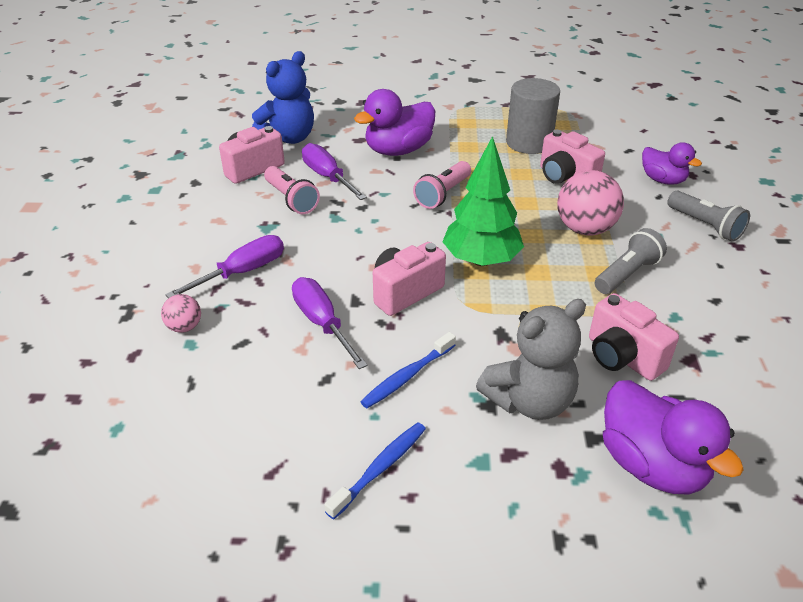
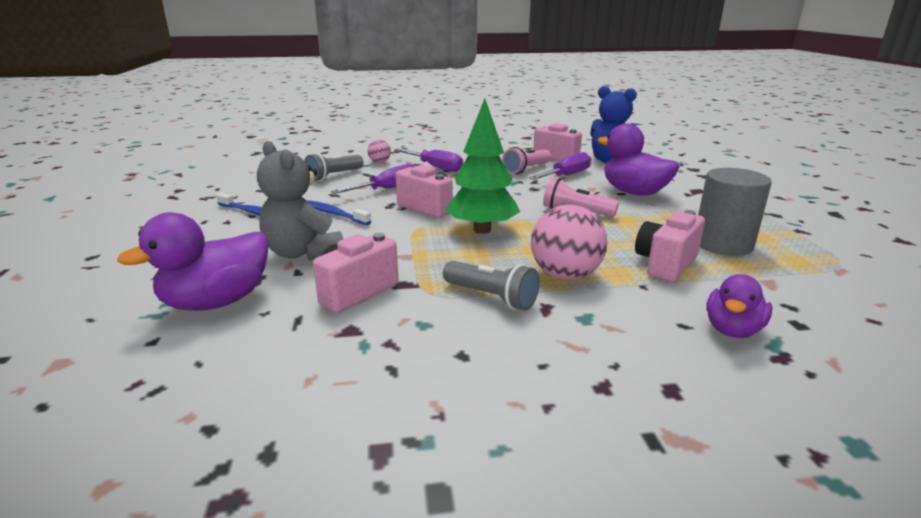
camera: 80 degrees right, 15 degrees down
grey flashlight [667,191,750,242] -> grey flashlight moved to [304,153,364,181]

